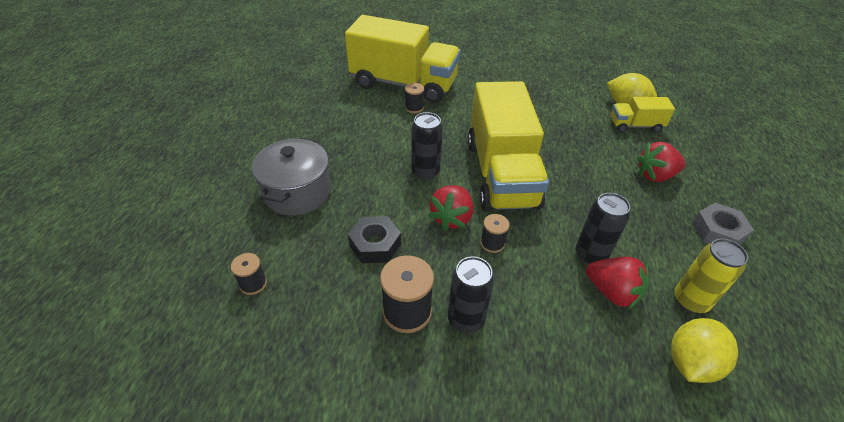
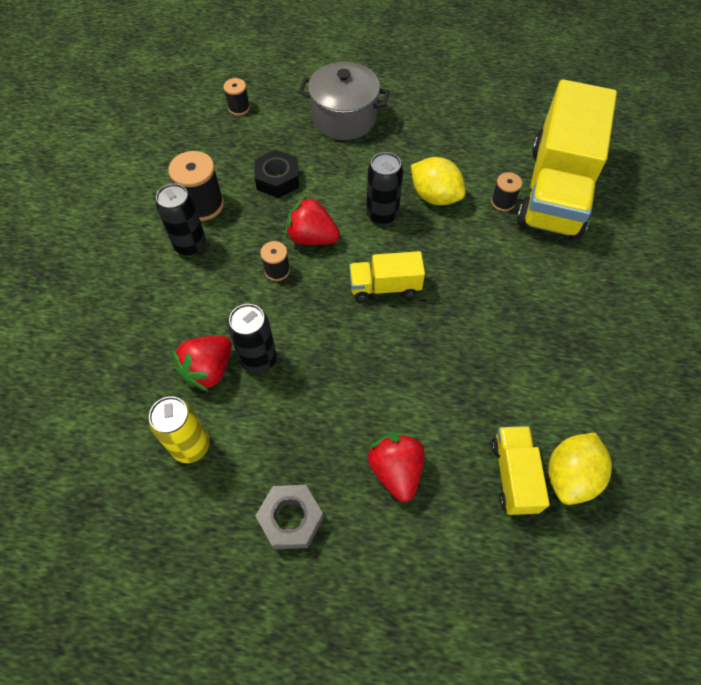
camera: 90 degrees right, 15 degrees up
yellow truck [468,81,549,211] -> yellow truck [349,251,425,301], size x0.46
yellow lemon [671,318,738,383] -> yellow lemon moved to [411,157,466,205]

